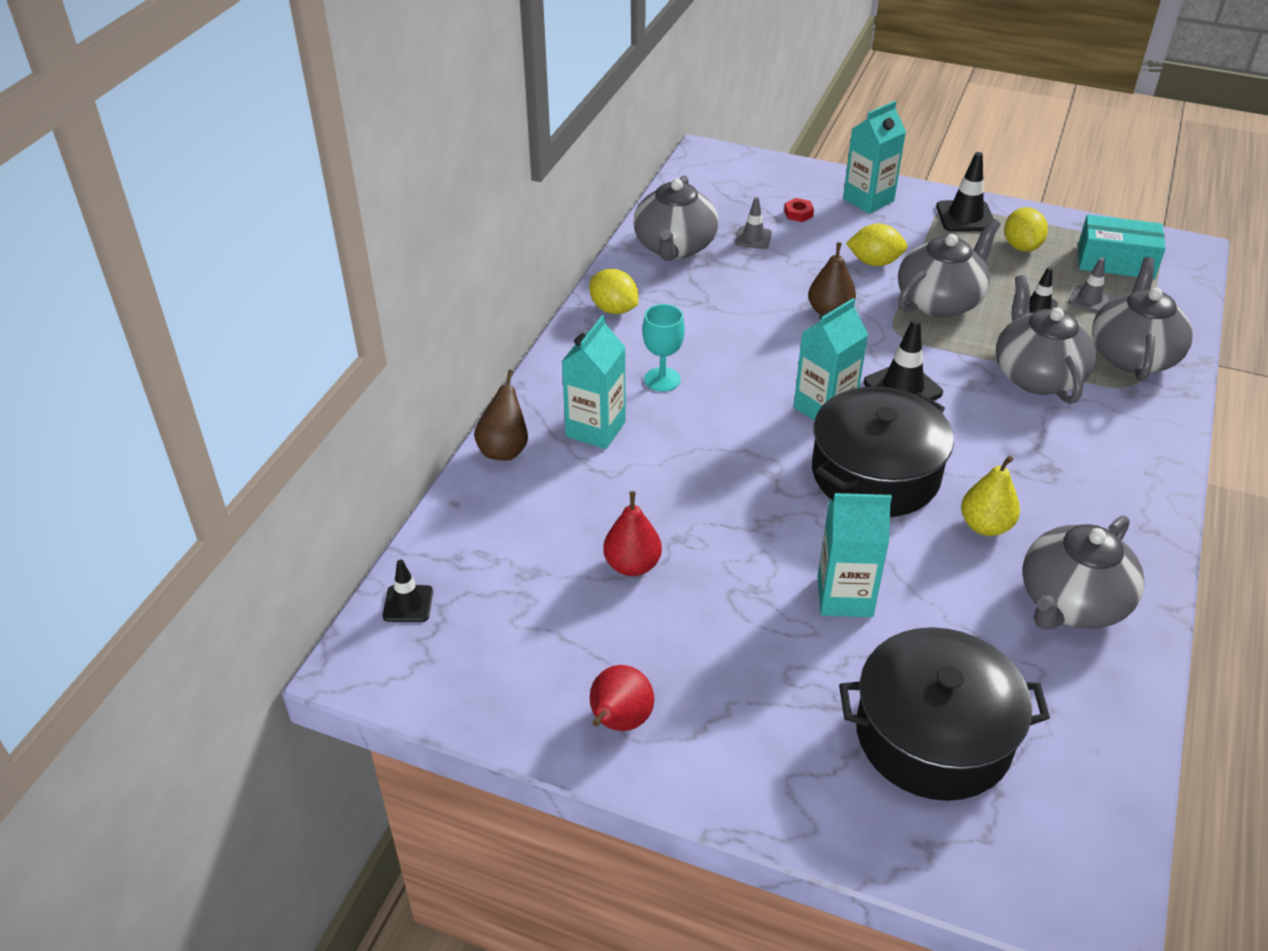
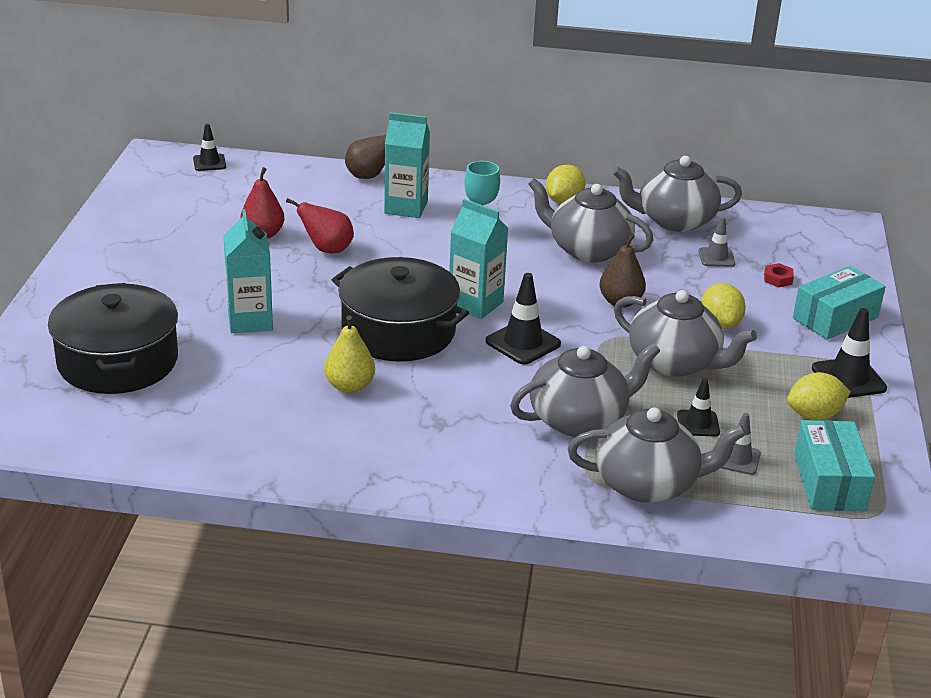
camera: 75 degrees right, 10 degrees down
red pear [590,665,654,731] -> red pear moved to [286,198,354,253]
turquoise carton [843,101,906,214] -> turquoise box [793,266,886,340]
grey teapot [1023,515,1145,629] -> grey teapot moved to [528,178,653,262]

